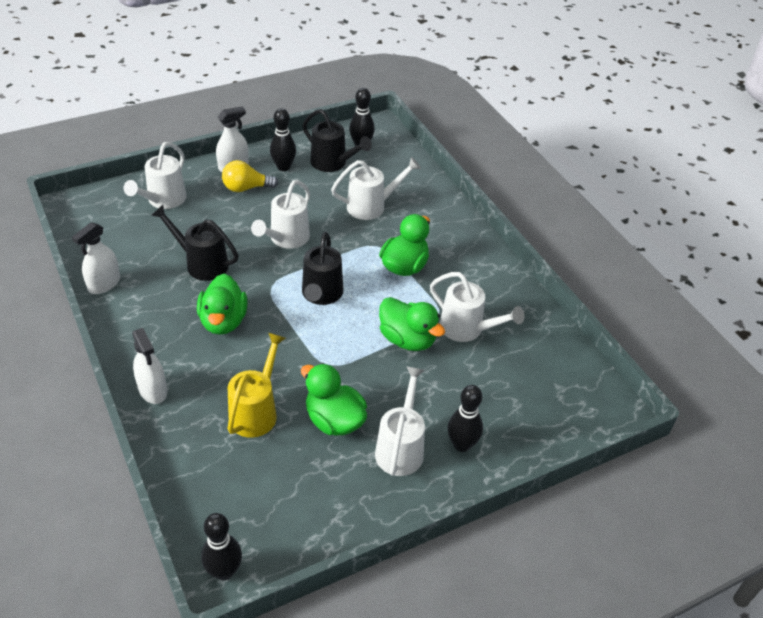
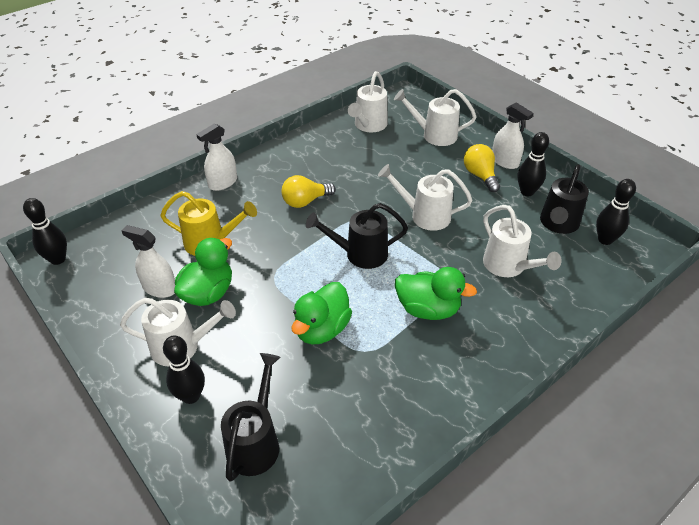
camera: 80 degrees right, 0 degrees up
white spray bottle [72,222,120,294] -> white spray bottle moved to [121,225,175,298]
black watering can [151,205,238,281] -> black watering can moved to [221,353,280,482]
green duck [197,274,247,335] -> yellow light bulb [282,175,336,208]
white watering can [430,272,524,342] -> white watering can moved to [348,71,388,132]

